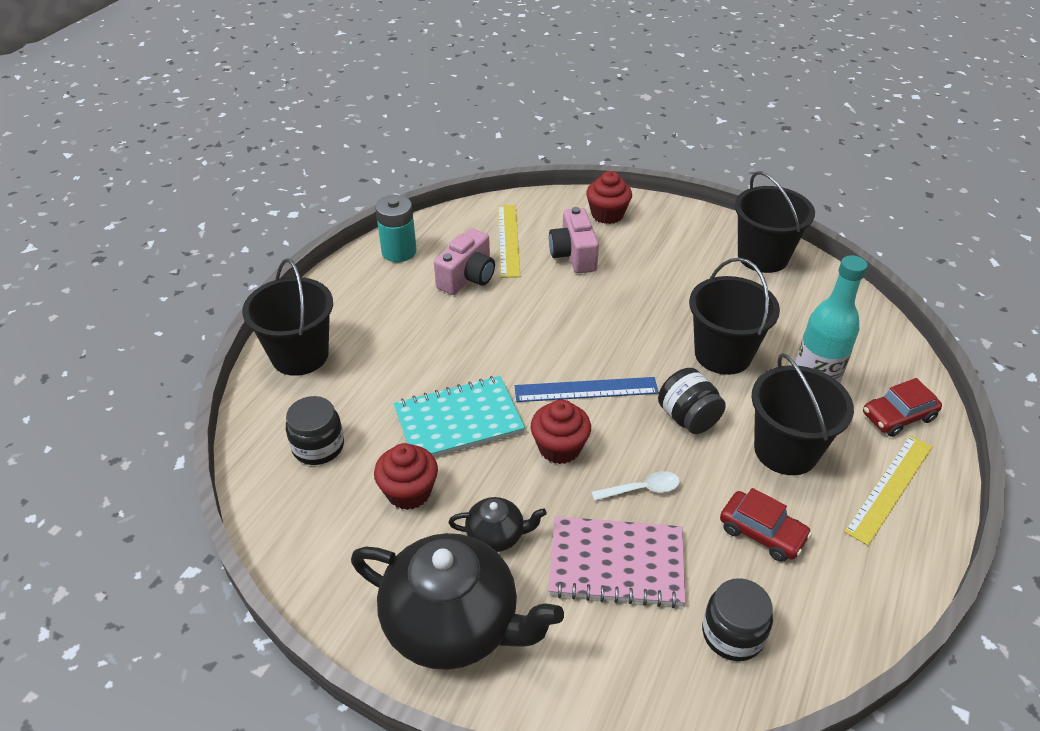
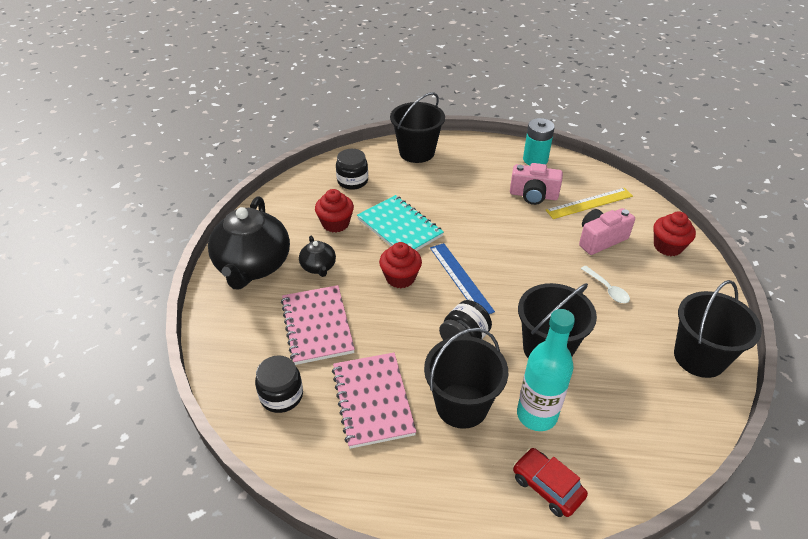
camera: 70 degrees right, 0 degrees up
white spoon [591,471,680,501] -> white spoon moved to [581,266,630,303]
red car [720,488,812,562] -> pink notebook [332,353,416,449]
yellow ruler [844,435,933,546] -> none

